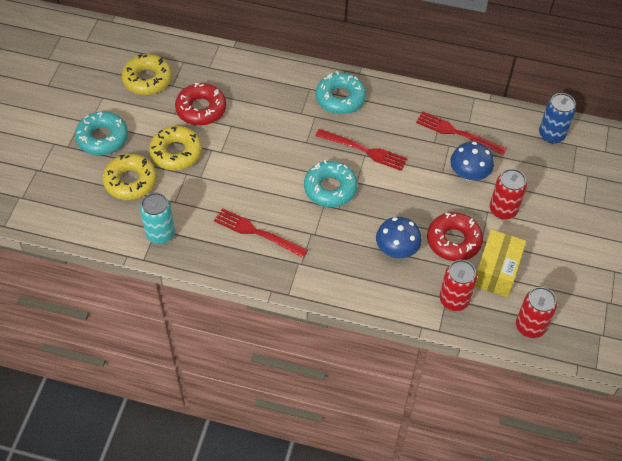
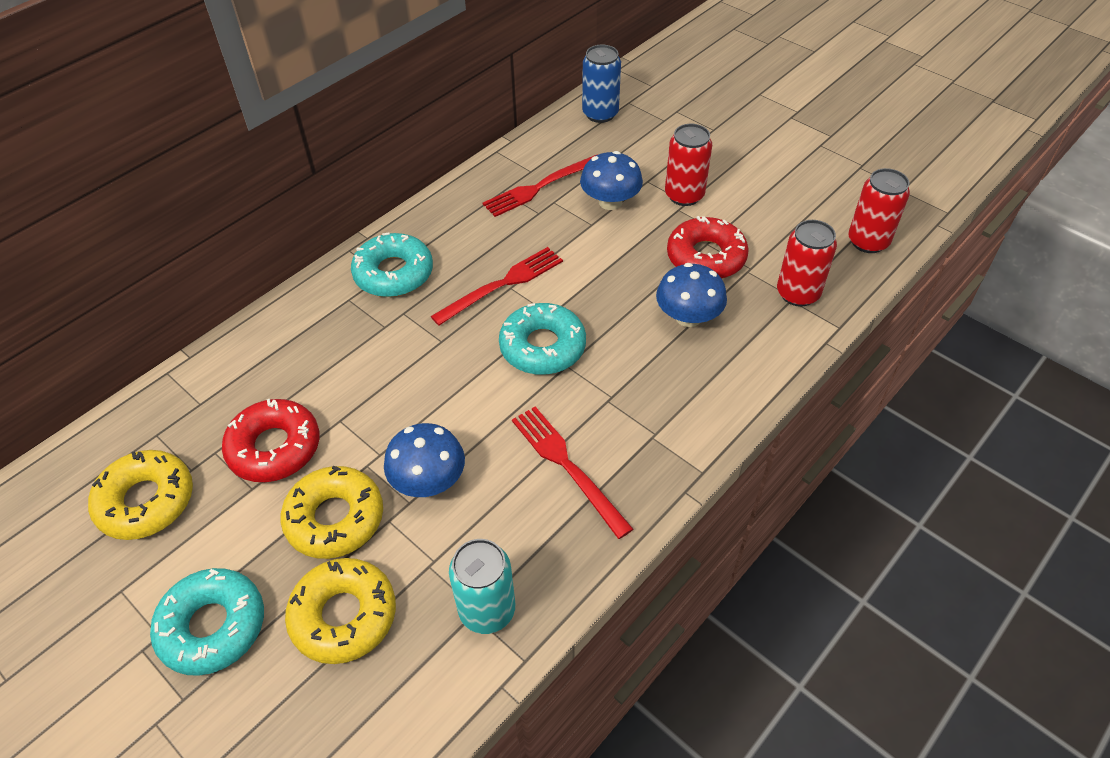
camera: 60 degrees left, 5 degrees down
red fork [214,208,308,258] -> red fork turned 90 degrees clockwise [512,406,633,539]
yellow box [475,230,526,297] -> none
none -> blue mushroom [384,423,465,497]

